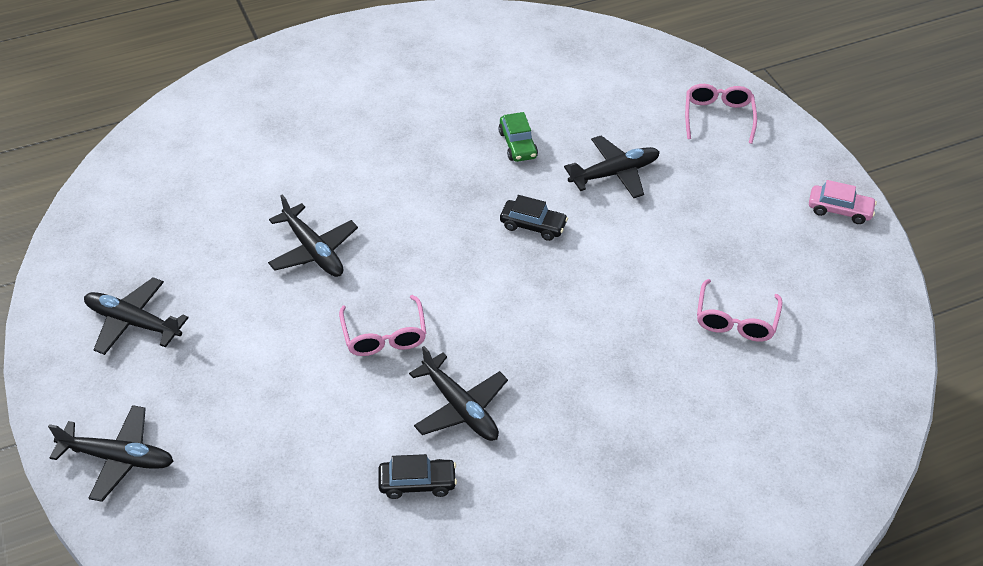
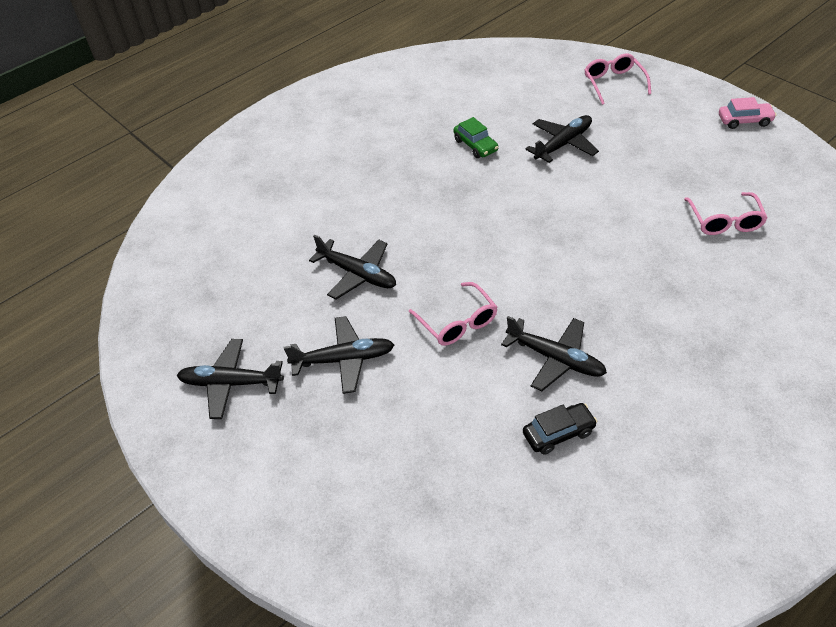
camera: 15 degrees left, 0 degrees up
black plane [48,405,174,502] -> black plane moved to [284,316,394,394]
black car [500,195,568,241] -> none

